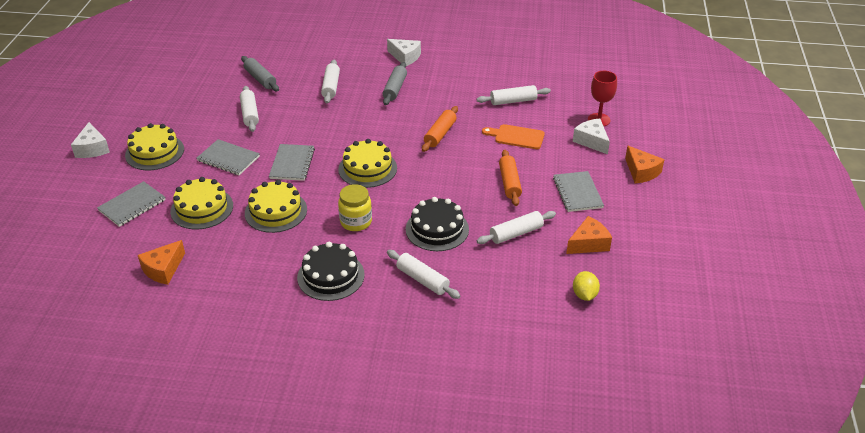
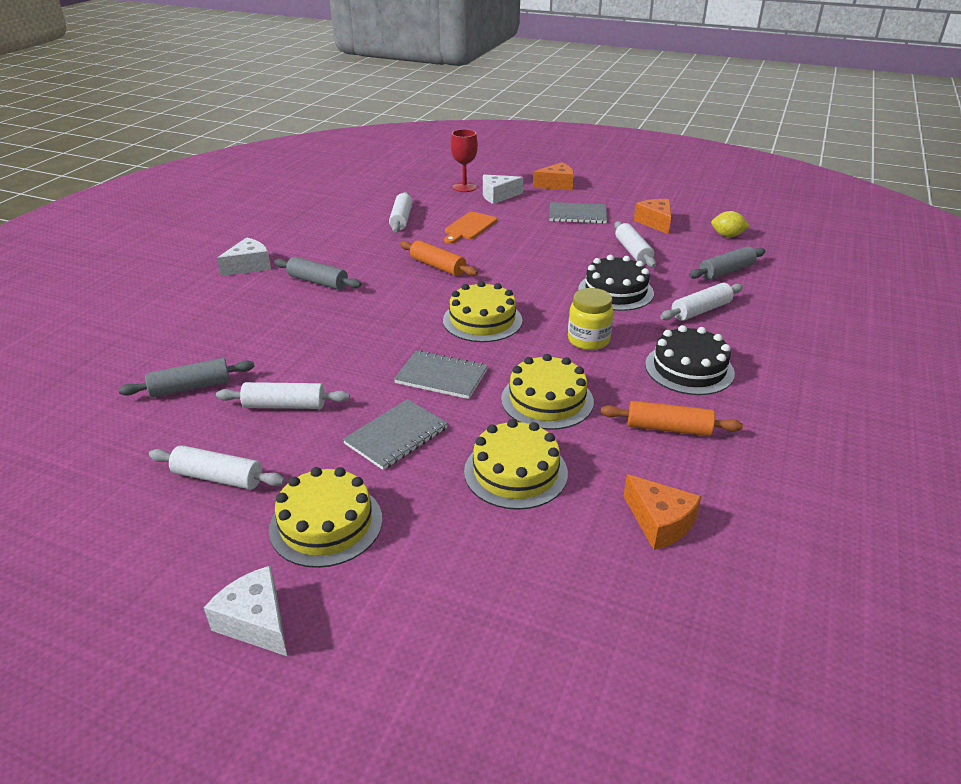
camera: 75 degrees left, 5 degrees down
white cheese [71,122,110,158] -> white cheese turned 135 degrees counterclockwise [204,566,287,656]
grey notebook [97,181,166,227] -> none
white rolling pin [321,60,340,104] -> white rolling pin moved to [149,445,285,490]
orange rolling pin [499,150,522,206] -> orange rolling pin moved to [601,401,743,436]
none -> grey rolling pin [689,246,766,280]

